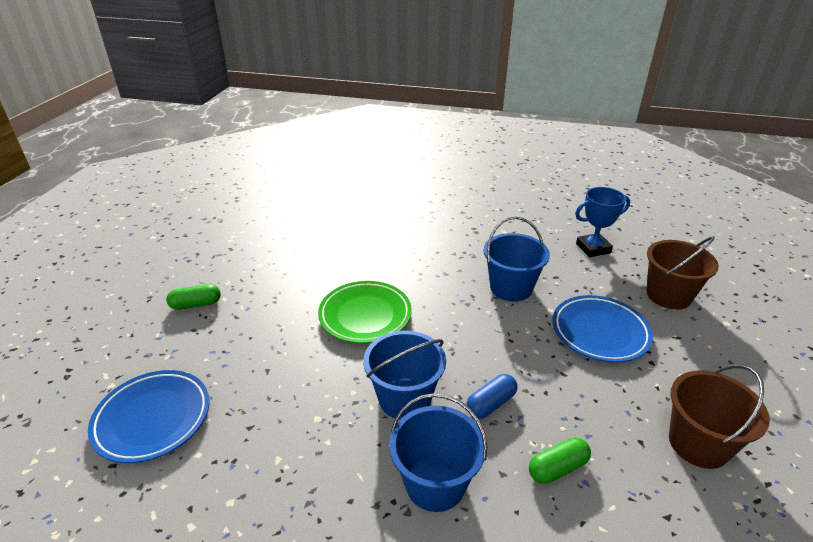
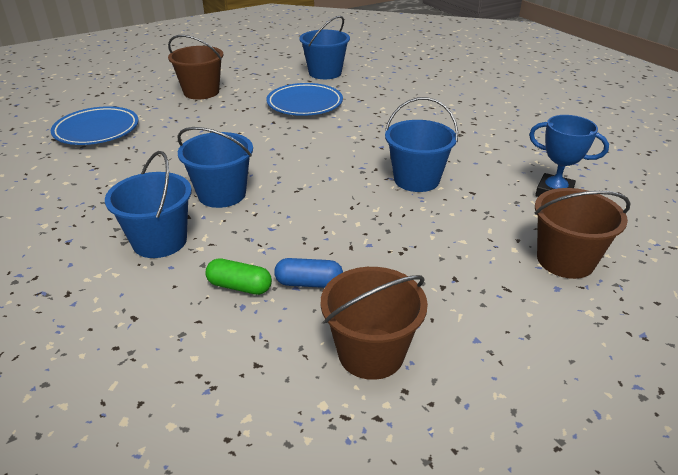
camera: 45 degrees right, 0 degrees up
green capsule [166,284,221,310] -> brown bucket [168,35,224,100]
green plate [318,281,412,344] -> none
blue capsule [466,374,517,419] -> blue capsule moved to [274,258,343,288]
blue plate [552,295,653,363] -> blue plate moved to [266,83,343,116]
none -> blue bucket [299,16,350,79]

